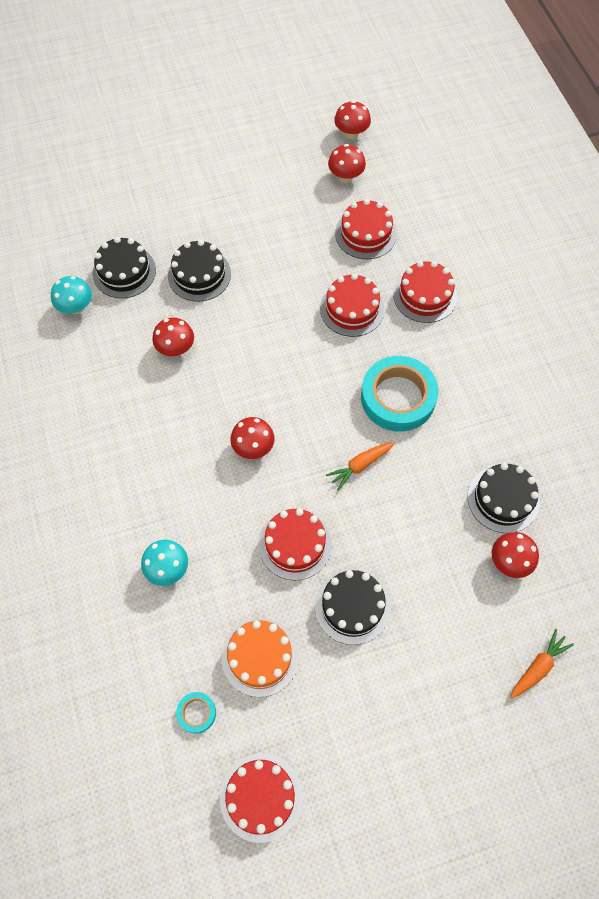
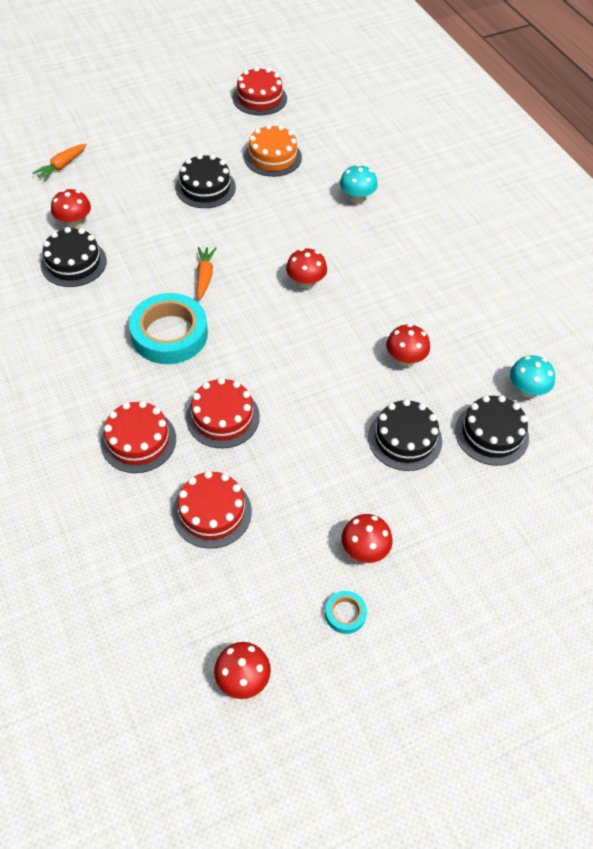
camera: 170 degrees right, 10 degrees down
turquoise tape [176,692,216,734] -> turquoise tape moved to [325,591,367,634]
red cake [259,508,332,581] -> none
orange carrot [326,442,394,491] -> orange carrot turned 45 degrees counterclockwise [197,247,217,300]
red mushroom [328,144,366,183] -> red mushroom moved to [342,514,393,563]

